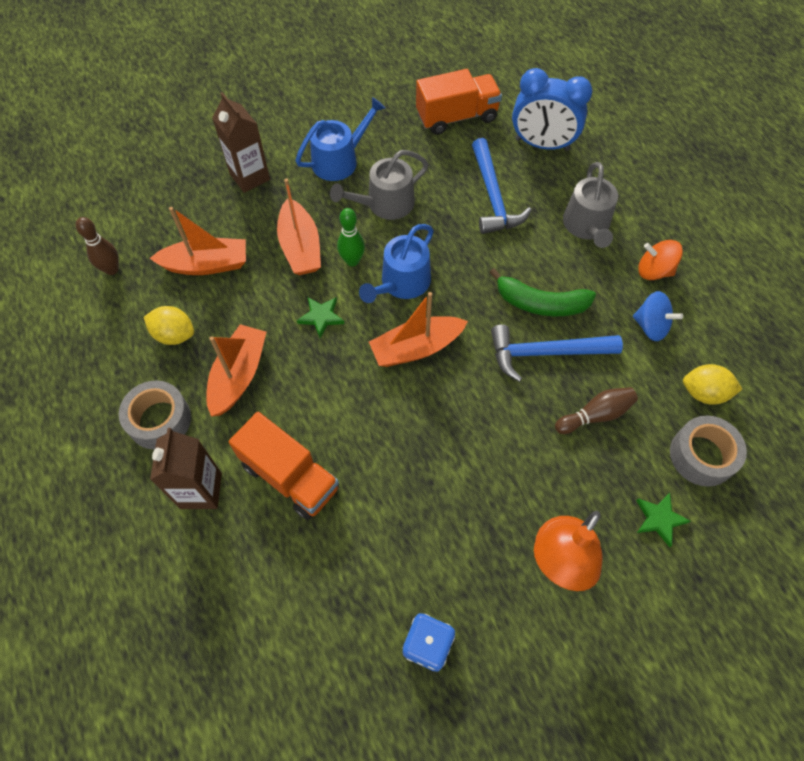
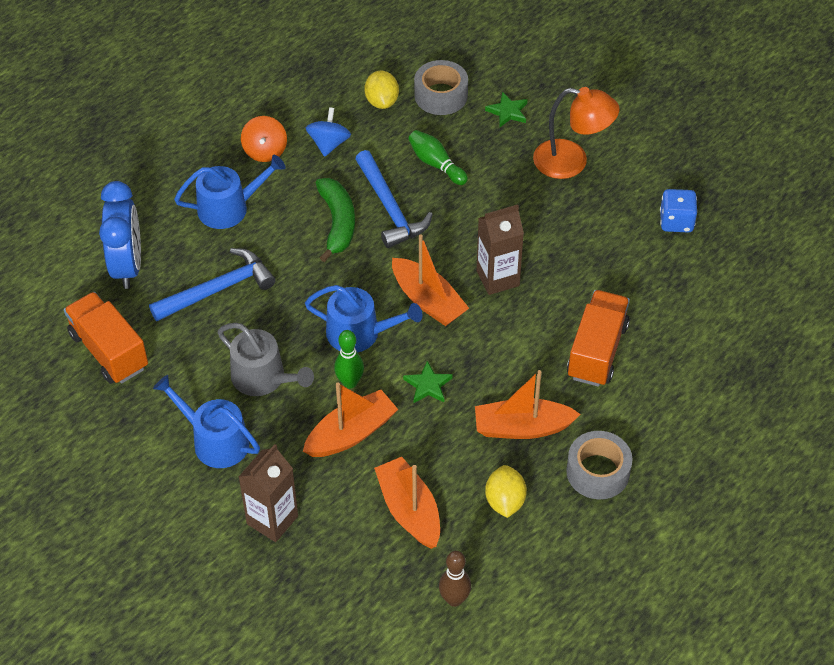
camera: 110 degrees left, 10 degrees down
brown carton [150,428,222,509] -> brown carton moved to [477,205,524,295]
brown bowling pin [555,387,638,434] -> green bowling pin [408,130,468,185]
grey watering can [563,162,618,248] -> blue watering can [174,155,286,229]

